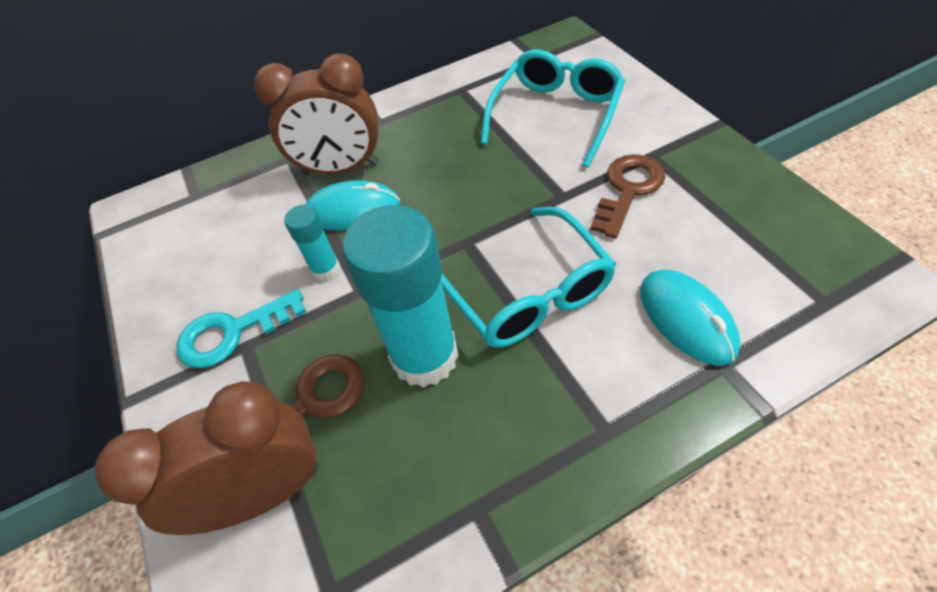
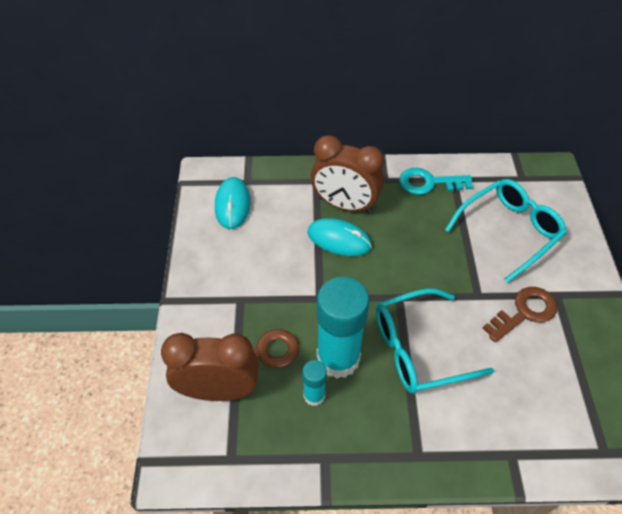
camera: 20 degrees right, 0 degrees up
turquoise key [176,289,306,369] -> turquoise key moved to [399,168,472,195]
turquoise glue stick [284,205,340,281] -> turquoise glue stick moved to [302,360,327,406]
turquoise glasses [441,207,616,348] -> turquoise glasses turned 75 degrees clockwise [376,288,494,394]
turquoise mouse [640,270,741,366] -> turquoise mouse moved to [215,177,251,229]

